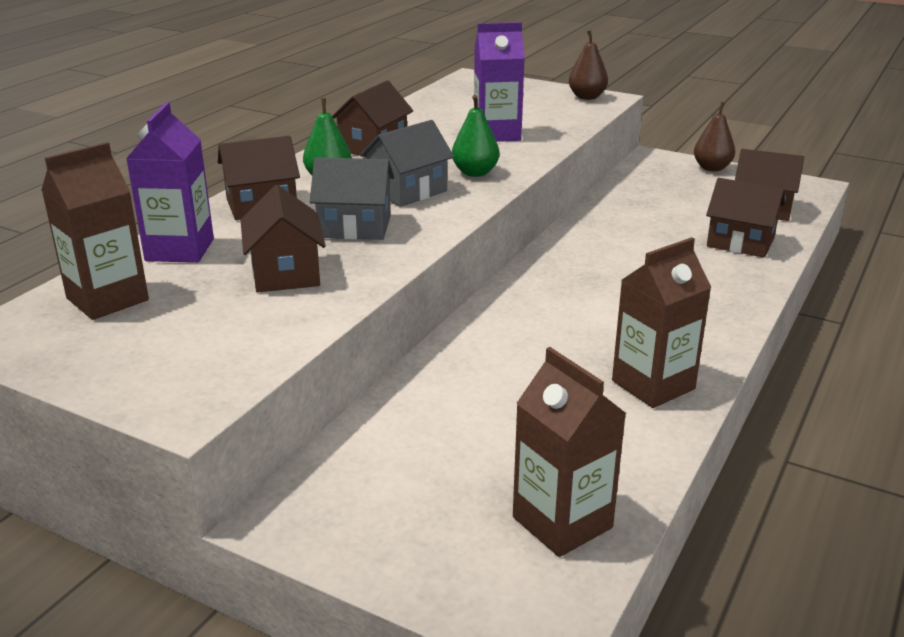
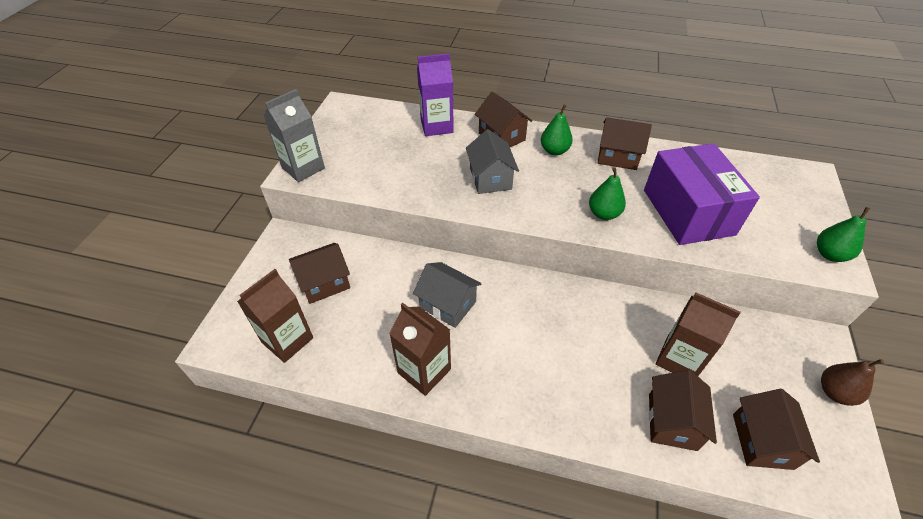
camera: 75 degrees right, 20 degrees up
brown carton [41,142,149,320] -> brown carton moved to [656,293,741,376]
brown house [241,185,326,292] -> brown house moved to [289,243,350,304]
grey house [360,120,454,207] -> grey house moved to [413,262,482,328]
purple carton [474,22,525,142] -> purple box [644,143,760,245]
brown pear [569,30,608,100] -> green pear [817,207,870,262]
none -> grey carton [264,89,325,182]

